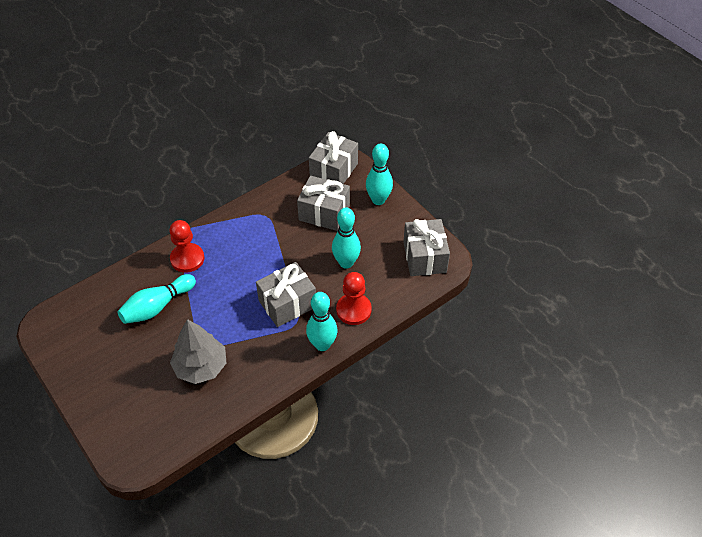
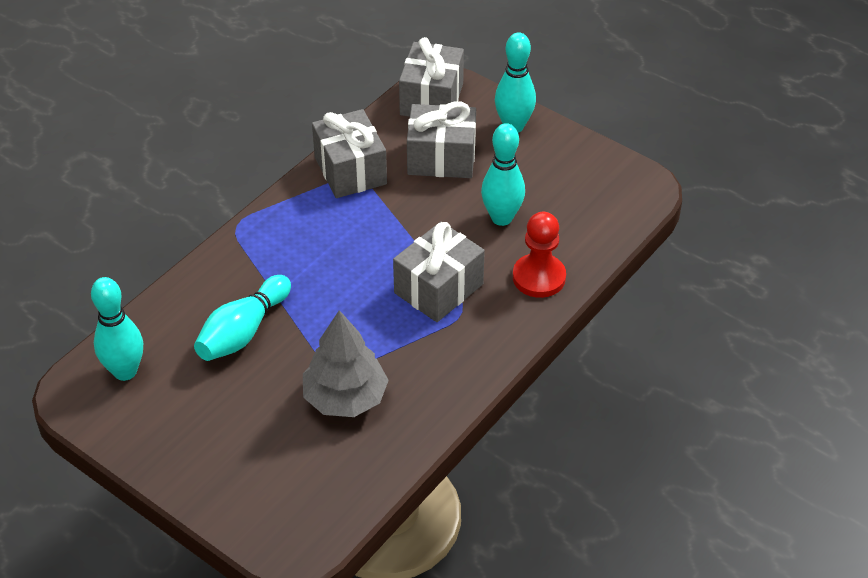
camera: 15 degrees left, 5 degrees down
red pawn [169,220,204,273] -> none
turquoise bowling pin [306,292,337,351] -> turquoise bowling pin moved to [91,277,143,381]
grey gift [403,219,450,276] -> grey gift moved to [312,109,387,198]

